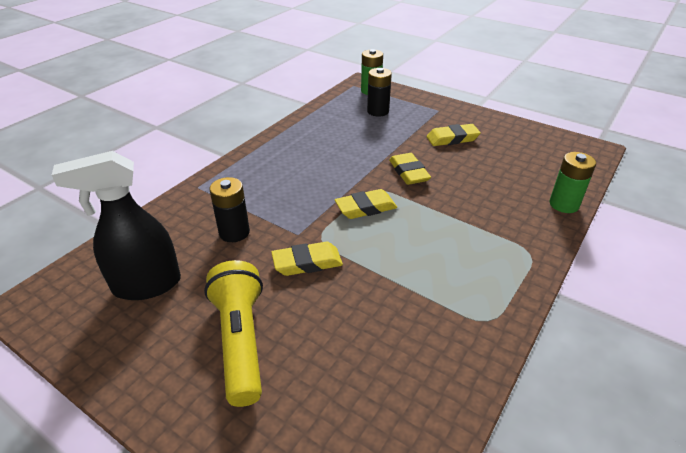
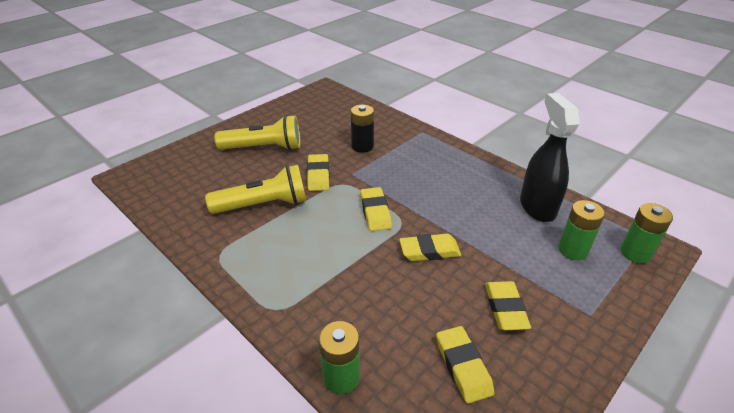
camera: 100 degrees right, 0 degrees up
black spray bottle [52,151,181,300] -> black spray bottle moved to [520,93,580,222]
black battery [367,68,392,117] -> green battery [558,200,605,260]
none -> yellow flashlight [205,165,306,214]
none -> yellow eraser [436,326,494,404]

